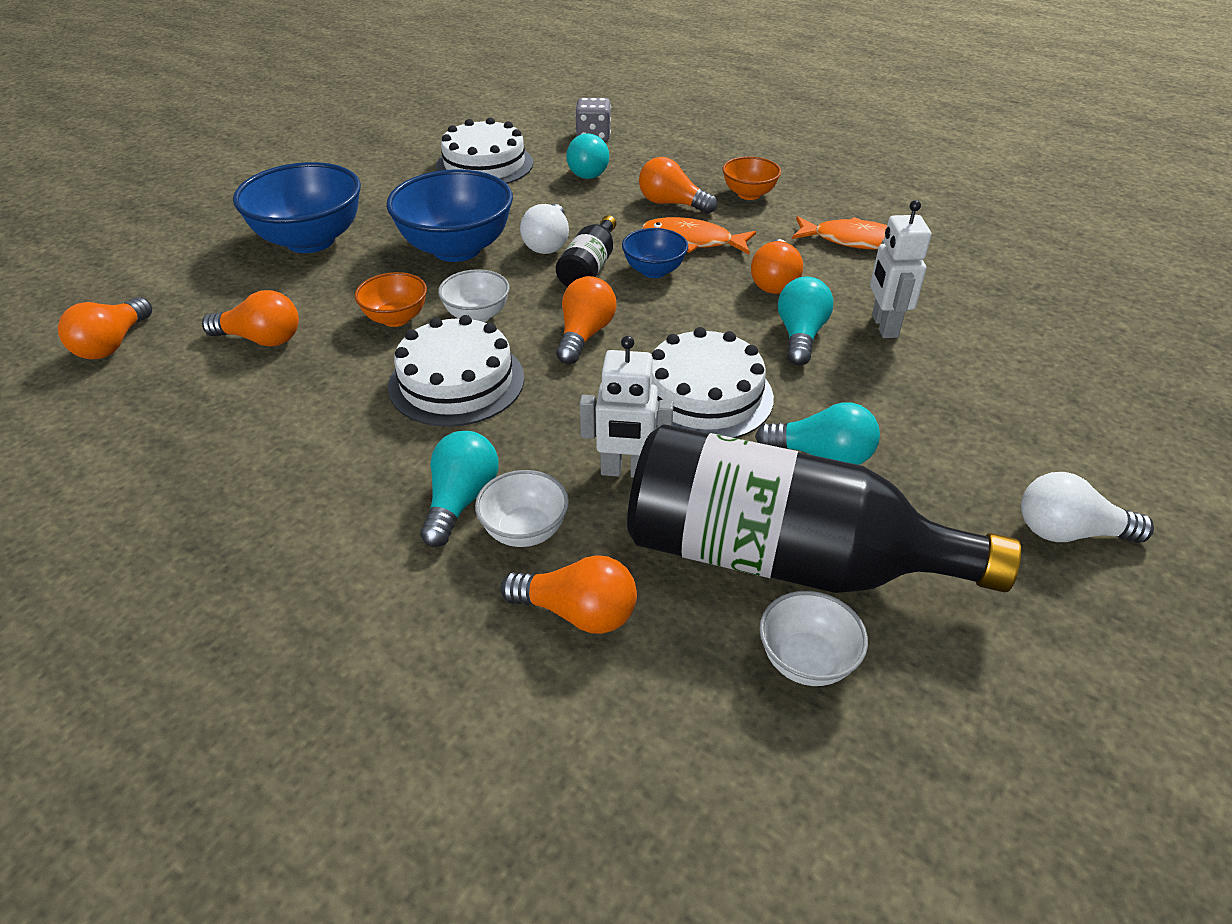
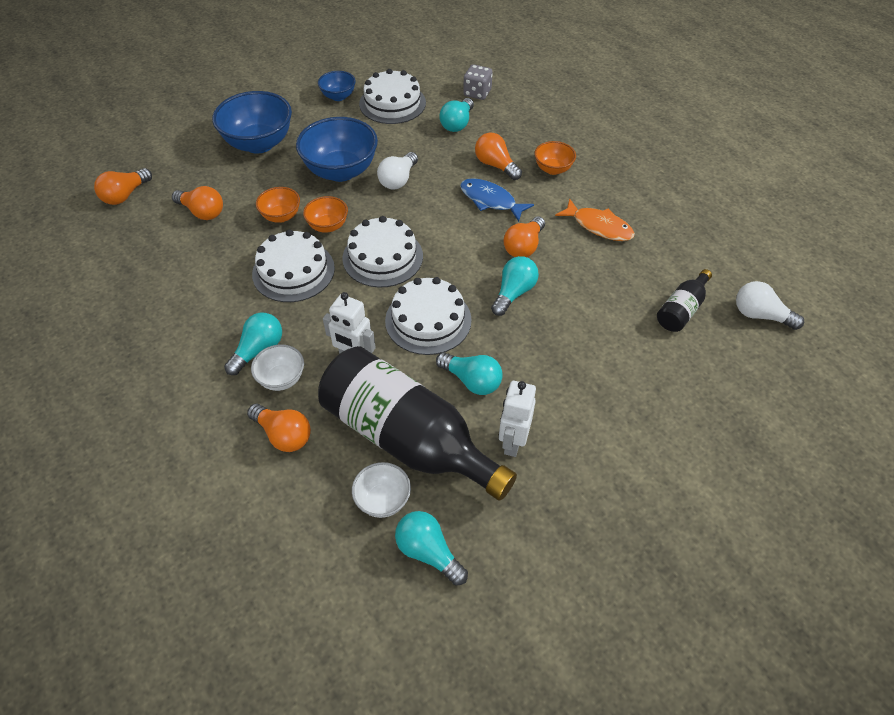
camera: 20 degrees right, 10 degrees up
white bowl [438,269,510,322] -> orange bowl [303,196,348,233]
black bottle [556,215,616,287] -> black bottle moved to [657,269,712,332]
orange light bulb [556,276,616,364] -> white cake [342,216,423,287]
blue bowl [622,228,688,278] -> blue bowl moved to [318,71,356,101]
orange fish [642,217,756,254] -> blue fish [460,178,534,222]
white robot [870,200,931,338] -> white robot moved to [499,381,536,457]
white light bulb [1021,472,1154,543] -> white light bulb moved to [736,281,804,330]
none -> turquoise light bulb [395,511,468,586]

